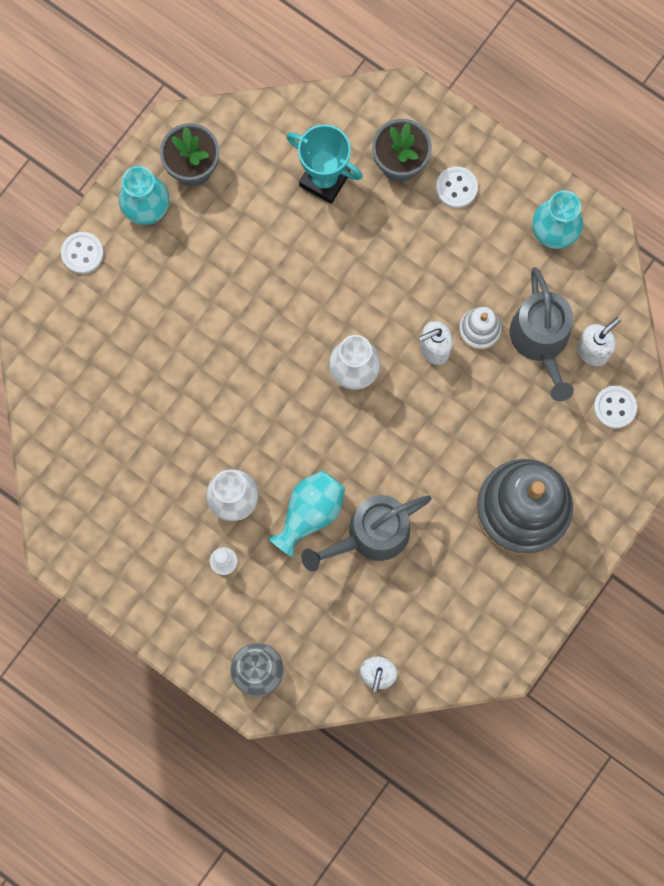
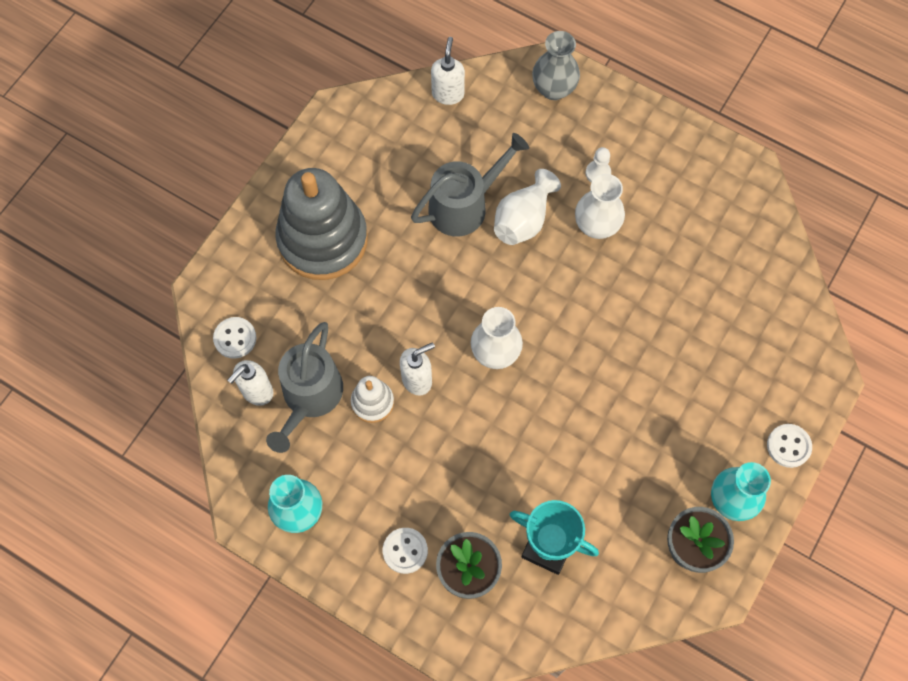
camera: 175 degrees right, 10 degrees down
turquoise vase [268,470,345,558] -> white vase [494,169,561,245]
grey watering can [510,267,574,401] -> grey watering can turned 150 degrees counterclockwise [266,322,343,453]

